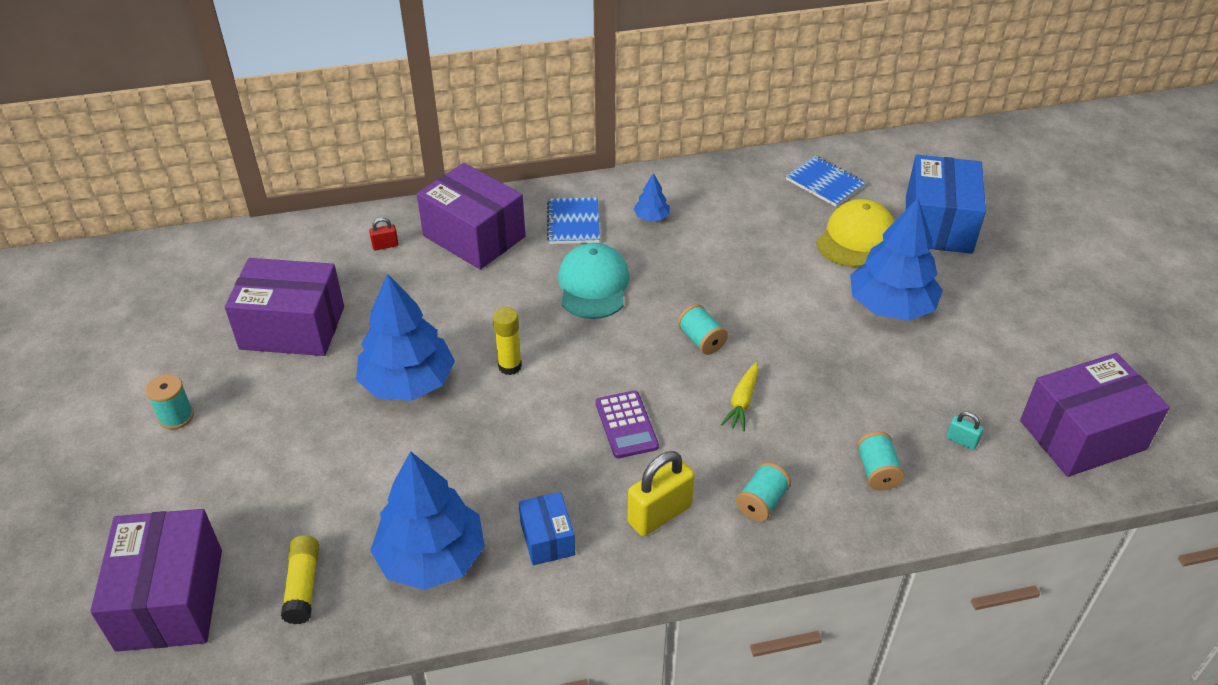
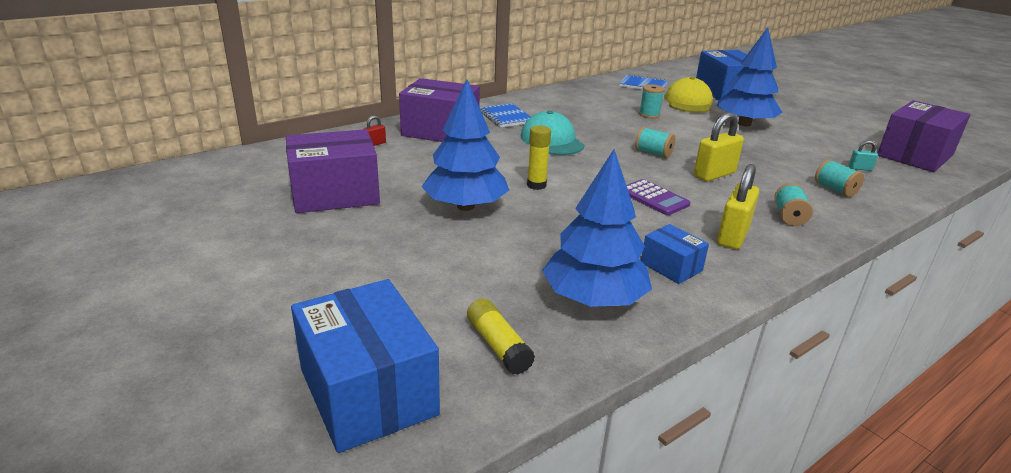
camera: 25 degrees left, 15 degrees down
purple box [90,509,222,652] -> blue box [291,279,440,453]
turquoise spool [146,374,194,430] -> turquoise spool moved to [639,84,665,118]
blue tree [634,173,670,221] -> none
yellow carrot [721,362,759,431] -> yellow padlock [694,112,744,181]

